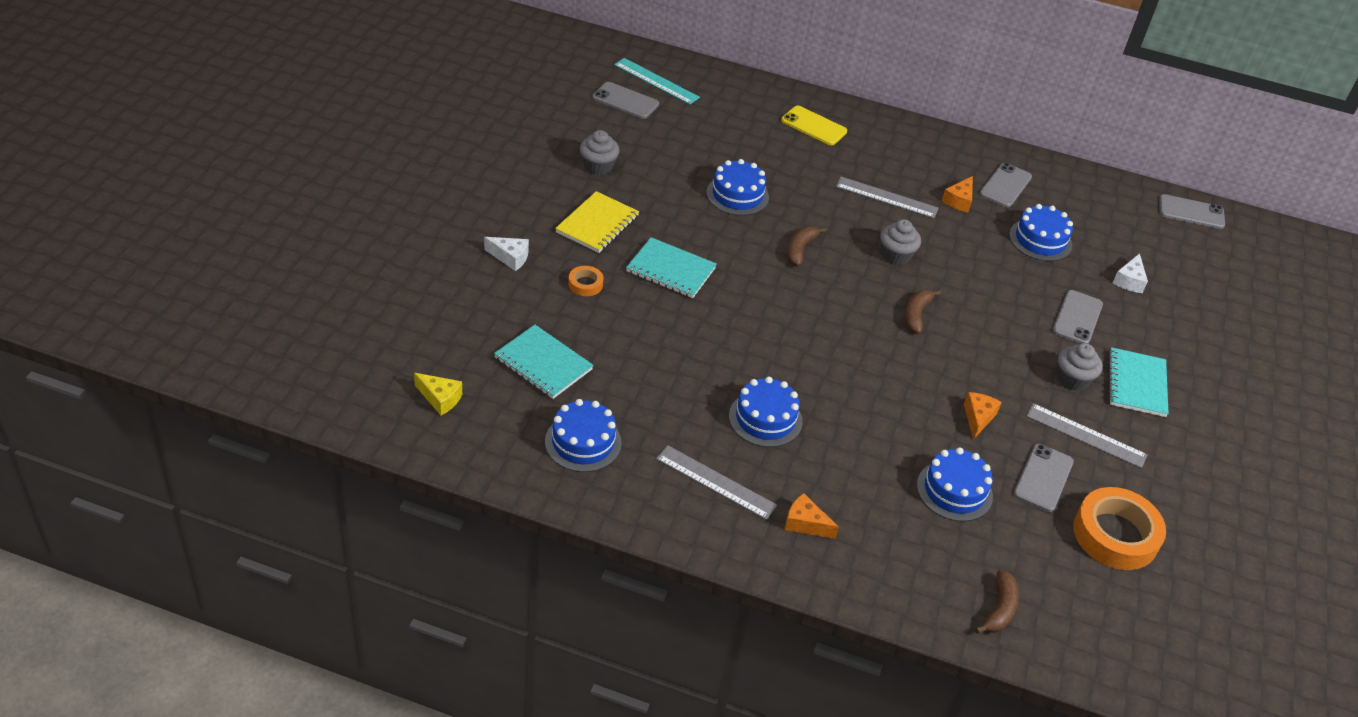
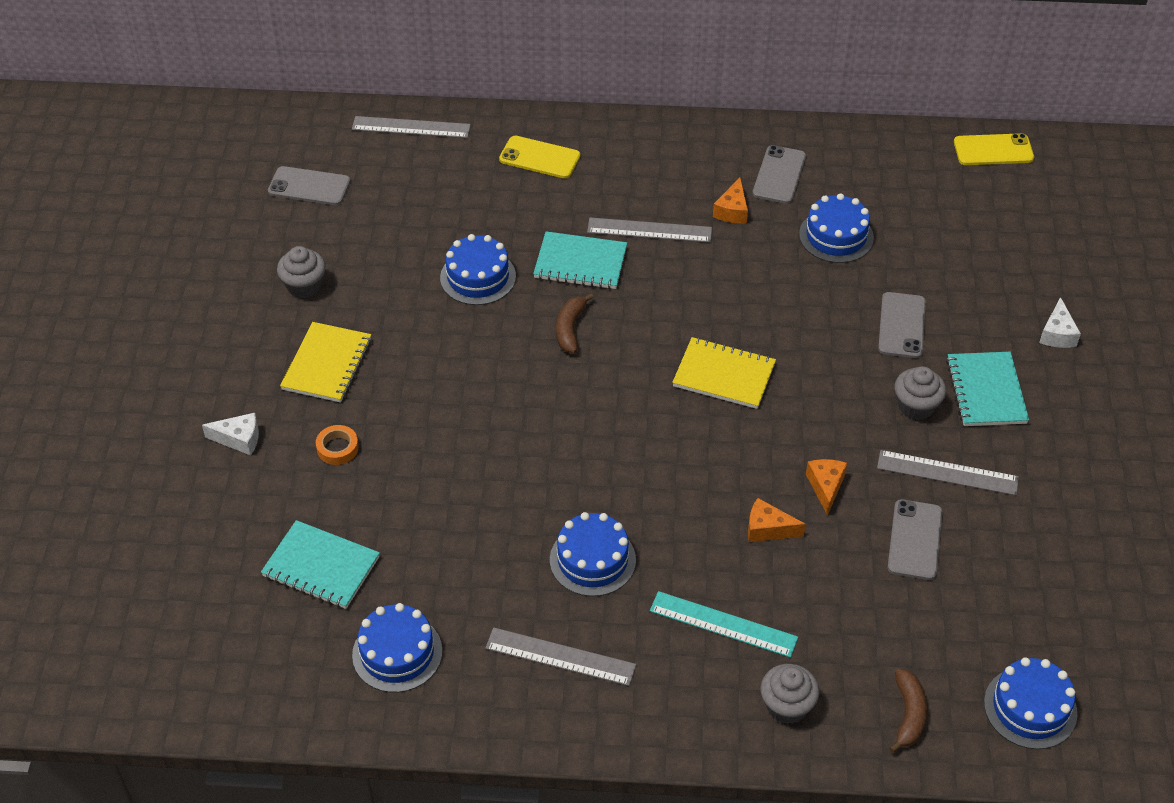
camera: 10 degrees left, 5 degrees up
yellow cheese [414,373,462,415] -> none
turquoise ruler [614,58,700,104] -> turquoise ruler moved to [650,591,798,658]
turquoise notebook [626,237,717,298] -> turquoise notebook moved to [533,231,627,289]
orange cheese [784,493,839,539] -> orange cheese moved to [748,498,806,542]
grey cupcake [880,219,921,265] -> grey cupcake moved to [761,664,819,724]
brown banana [905,290,941,334] -> yellow notebook [672,337,776,409]
blue cake [917,447,993,522] -> blue cake moved to [984,657,1077,749]
orange tape [1073,487,1166,570] -> none
white cheese [1113,253,1148,293] -> white cheese moved to [1039,297,1081,348]
grey phone [1159,194,1225,229] -> yellow phone [954,133,1034,165]
none -> grey ruler [352,116,471,138]

